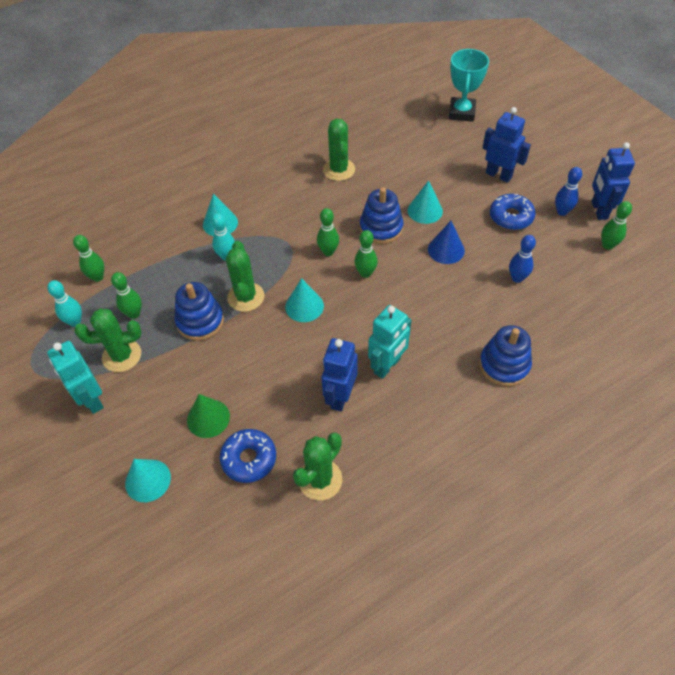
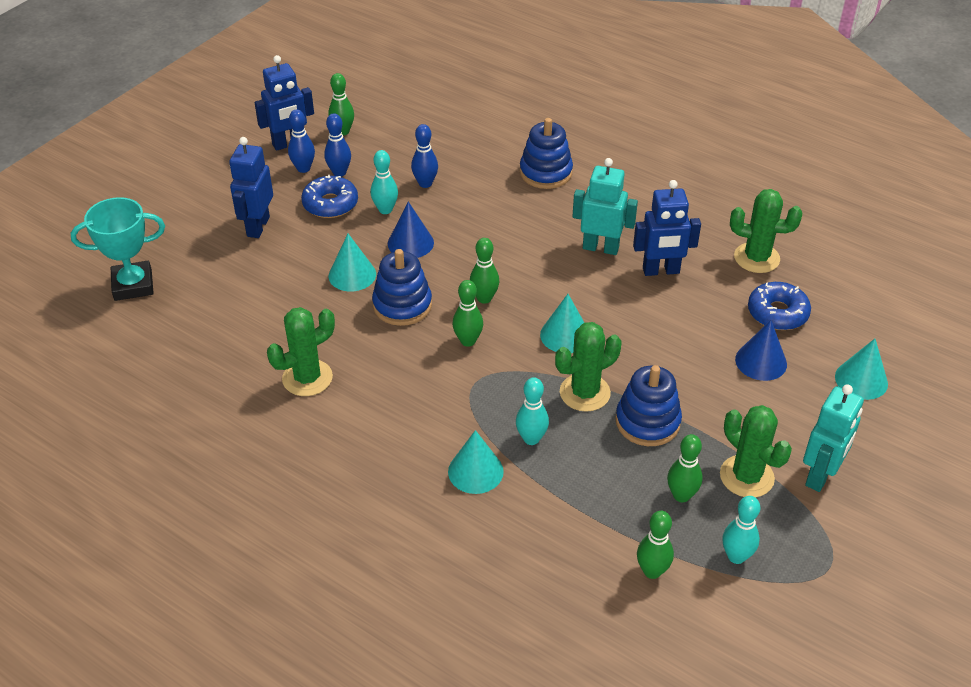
camera: 115 degrees left, 10 degrees down
green cone [187,394,230,438] -> blue cone [735,320,787,381]
none -> blue bowling pin [324,113,351,177]
none -> turquoise bowling pin [370,150,398,214]

